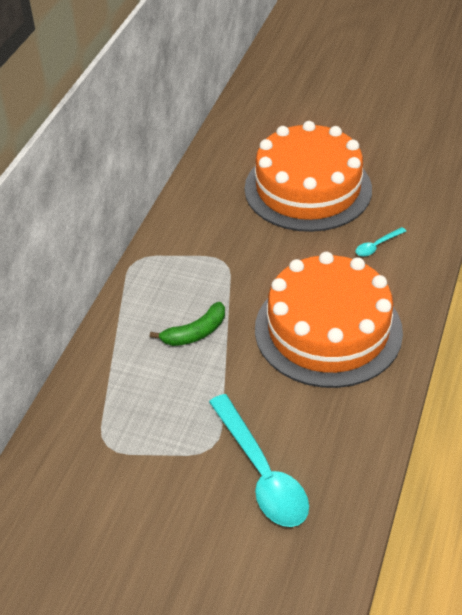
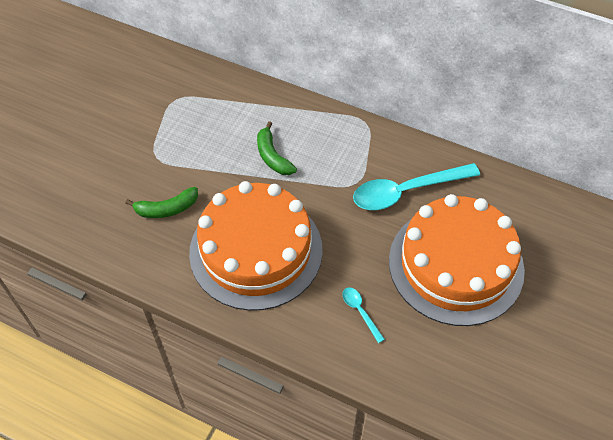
camera: 95 degrees right, 10 degrees up
turquoise spoon [209,394,309,527] -> turquoise spoon moved to [353,163,480,210]
none -> green banana [125,187,198,218]

